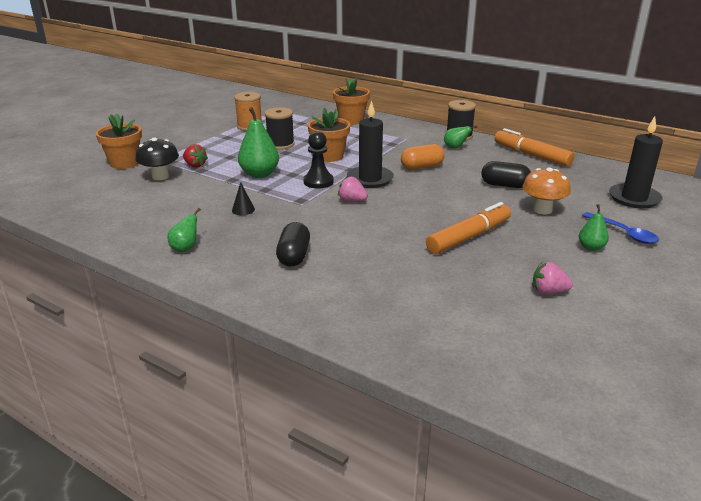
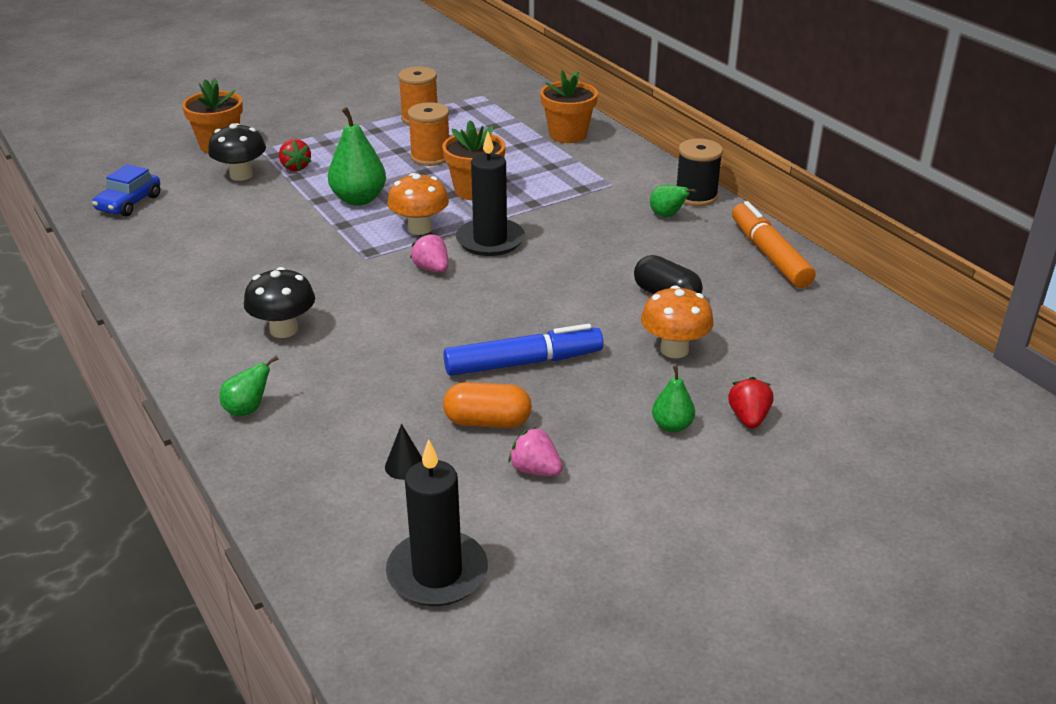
camera: 25 degrees right, 5 degrees up
green pear [167,208,201,252] -> green pear moved to [220,356,278,416]
black cone [232,182,255,215] -> black cone moved to [385,424,422,480]
black spool [265,107,295,150] -> orange spool [408,102,449,166]
black capsule [276,222,310,267] -> black mushroom [244,267,315,338]
black pawn [303,131,334,188] -> orange mushroom [387,173,449,235]
orange capsule [401,144,444,170] -> orange capsule moved to [443,382,532,428]
orange marker [426,202,511,254] -> blue marker [444,324,604,376]
blue spoon [582,212,659,244] -> red strawberry [728,377,773,429]
black candle [609,116,663,208] -> black candle moved to [386,439,488,606]
none -> blue car [92,164,160,217]

